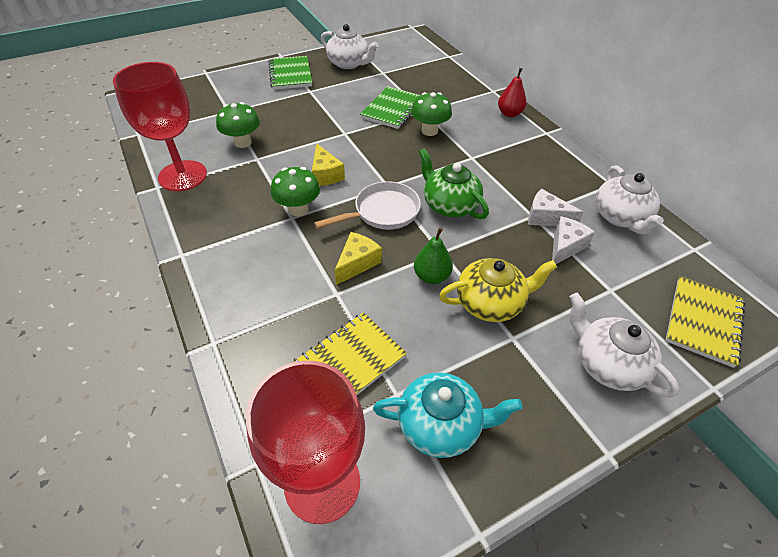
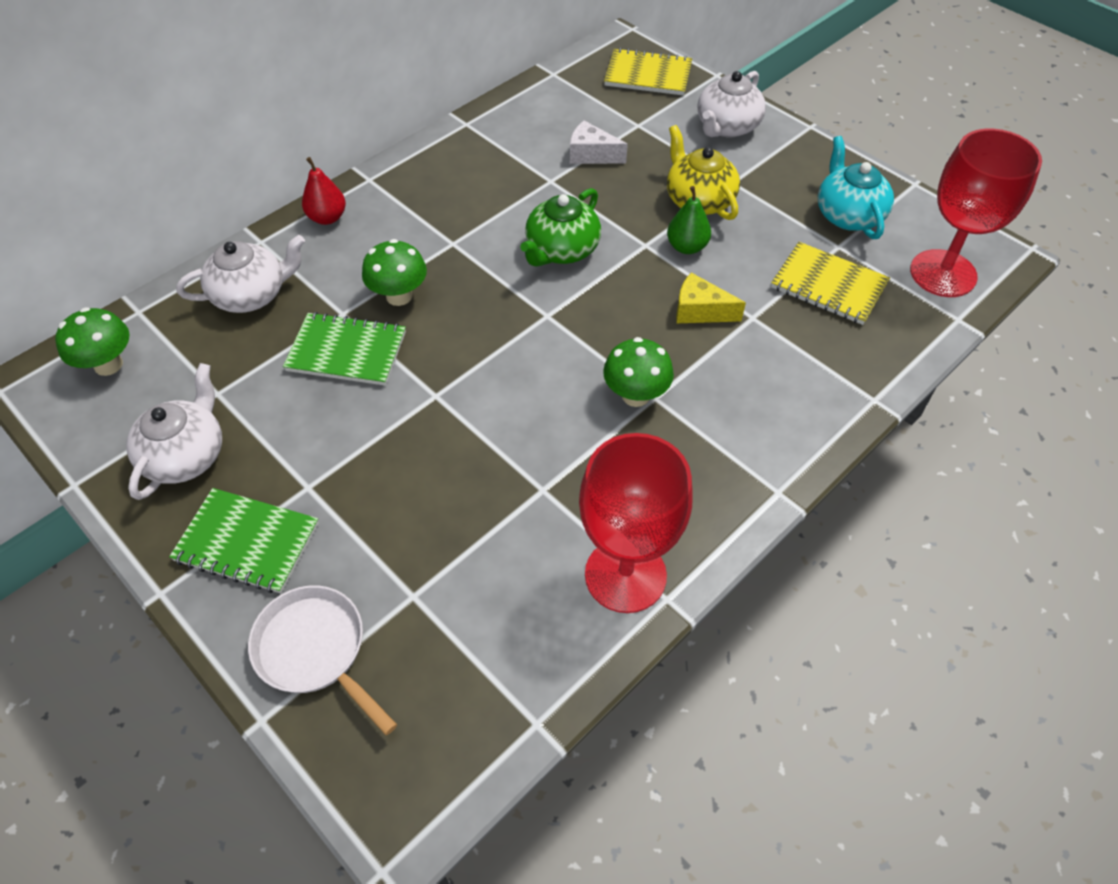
camera: 105 degrees left, 5 degrees up
green mushroom [216,102,260,148] -> green mushroom moved to [55,307,130,376]
green notebook [268,56,312,90] -> green notebook turned 45 degrees clockwise [169,488,319,593]
yellow cheese [312,143,345,186] -> none
white pan [314,181,421,230] -> white pan moved to [248,585,397,735]
white cheese [528,189,584,226] -> none
white teapot [595,165,664,234] -> white teapot moved to [176,235,305,313]

